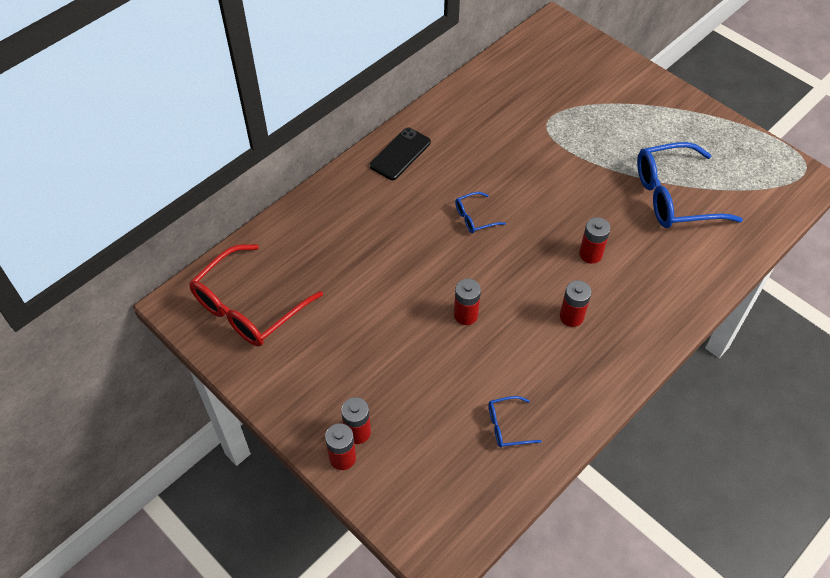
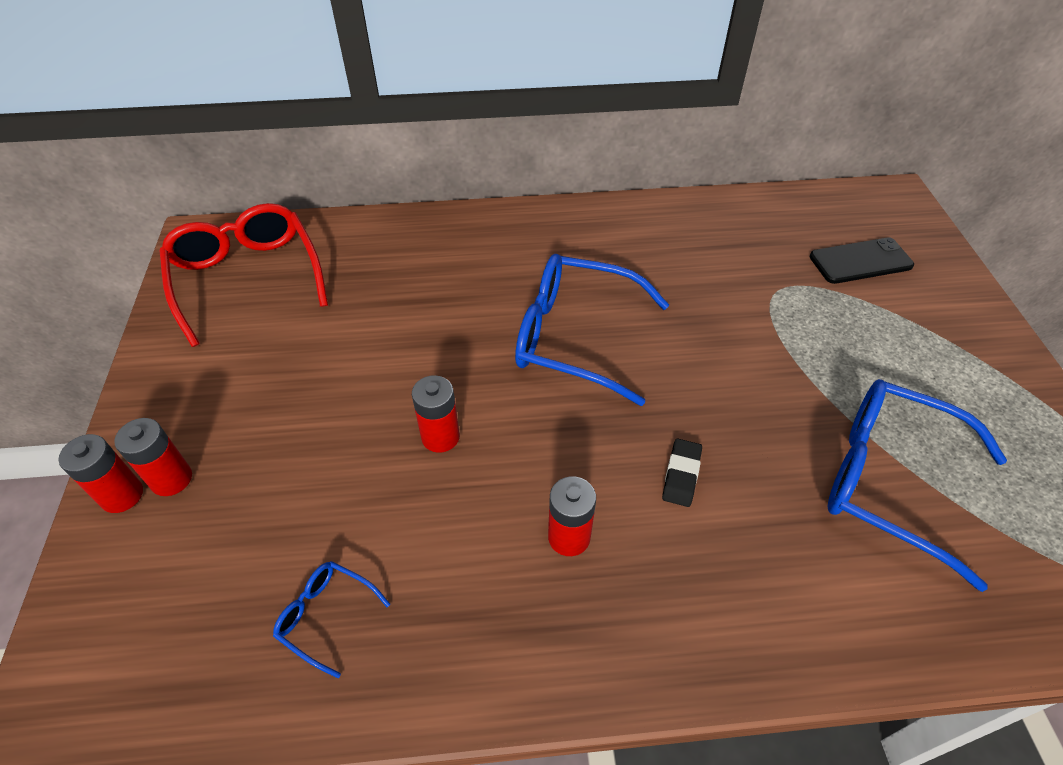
camera: 40 degrees right, 5 degrees down
red glasses [189,244,323,347] -> red glasses turned 75 degrees clockwise [160,203,328,347]
black phone [370,128,431,180] -> black phone moved to [810,237,914,284]
blue glasses [455,192,506,233] -> blue glasses [515,254,669,406], size x2.21
red battery [579,217,610,264] -> black eraser [662,439,702,507]

